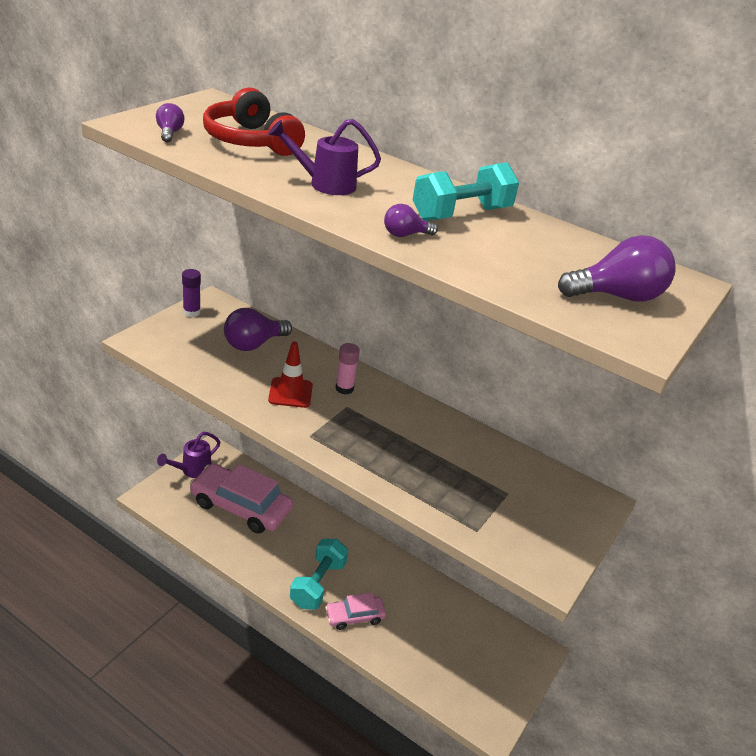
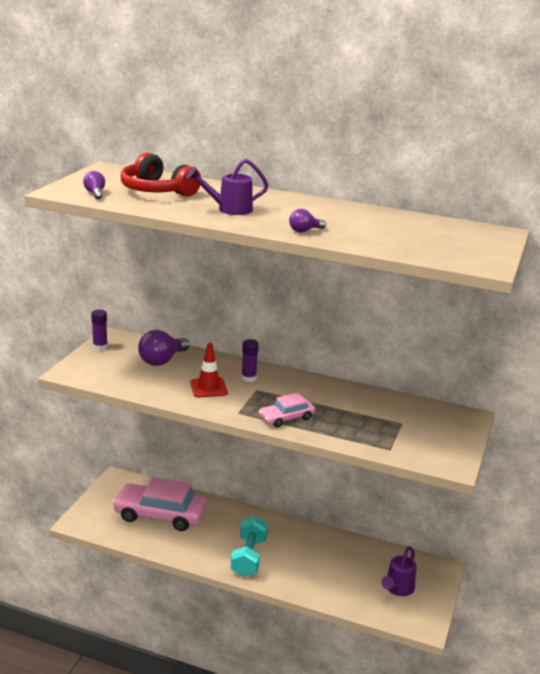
camera: 10 degrees left, 10 degrees down
purple watering can [157,432,221,478] -> purple watering can moved to [381,546,417,596]
pink car [325,593,386,630] -> pink car moved to [259,393,315,427]
pink glue stick [335,343,360,394] -> purple glue stick [241,339,259,382]
turquoise dumbbell [413,162,519,221] -> none
purple light bulb [558,235,676,301] -> none

